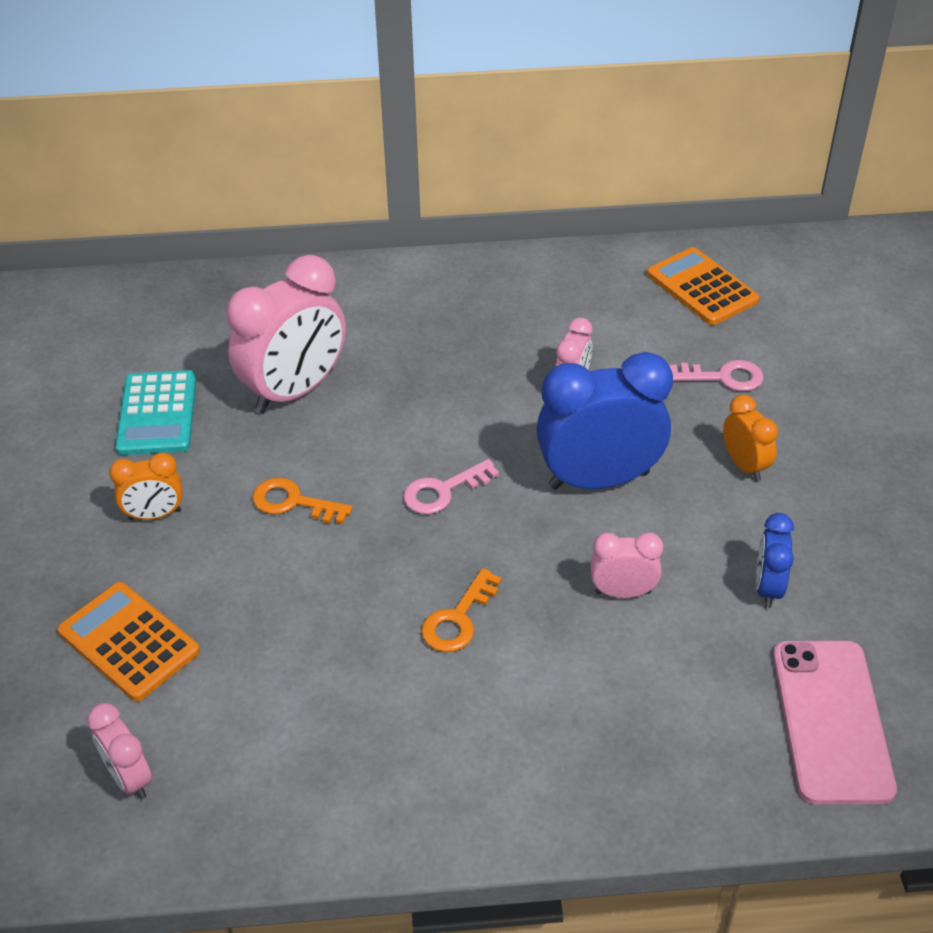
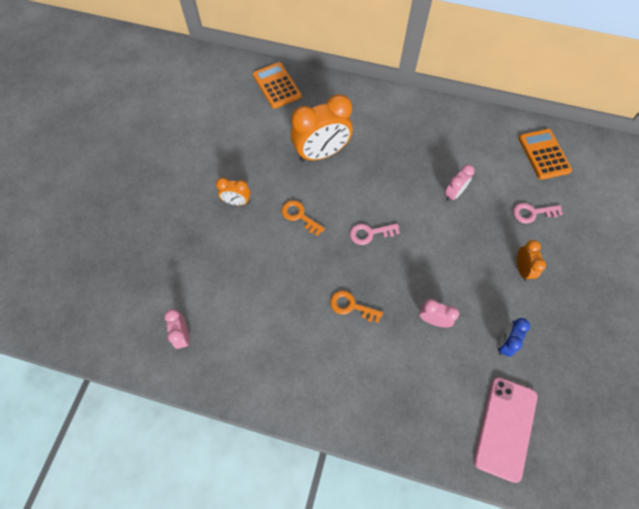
camera: 20 degrees right, 20 degrees up
orange calculator [57,582,200,701] -> orange calculator moved to [253,62,301,109]
turquoise calculator [115,370,196,455] -> none
pink clock [226,255,346,413] -> orange clock [291,94,353,162]
orange key [421,568,502,652] -> orange key turned 60 degrees clockwise [330,291,383,323]
blue clock [536,352,673,490] -> none
pink key [669,360,764,391] -> pink key turned 150 degrees clockwise [513,203,563,224]

